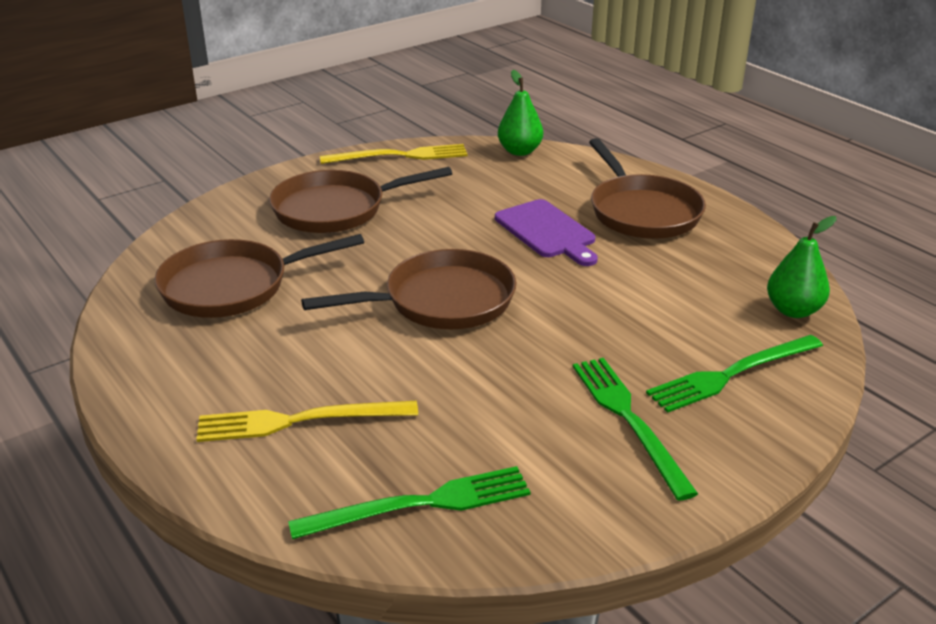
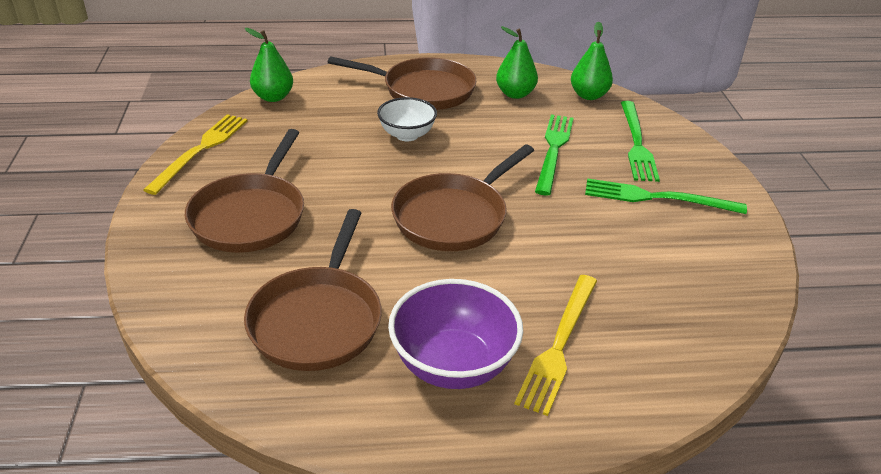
camera: 60 degrees left, 5 degrees up
green fork [288,466,531,539] -> green fork moved to [535,114,574,195]
brown pan [301,249,516,329] -> brown pan turned 150 degrees counterclockwise [391,144,534,251]
purple cutting board [495,199,598,266] -> white bowl [377,97,437,141]
none -> purple bowl [388,279,523,389]
none -> green pear [496,26,538,99]

